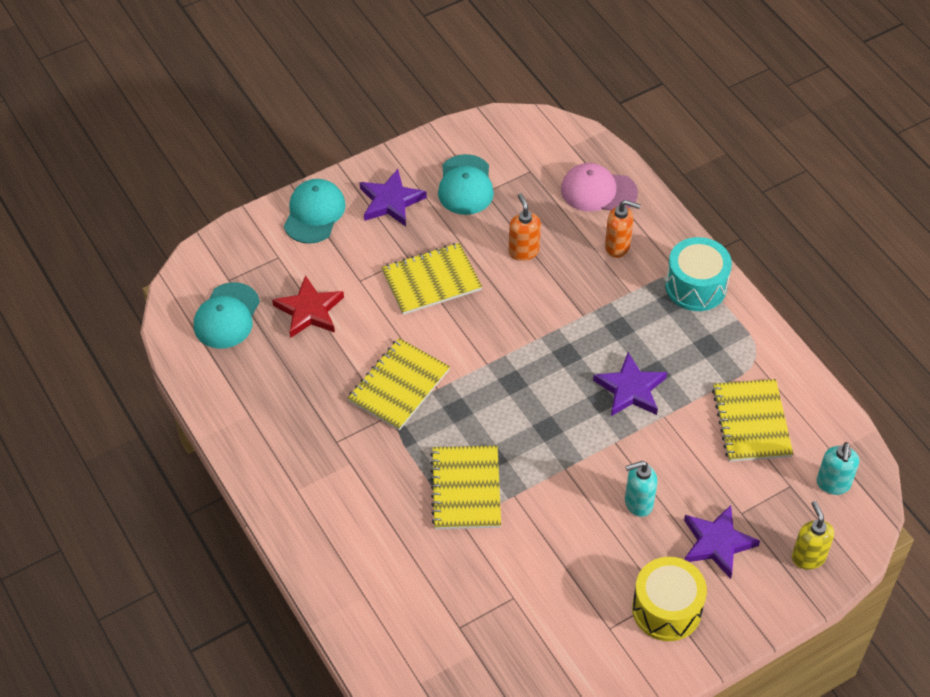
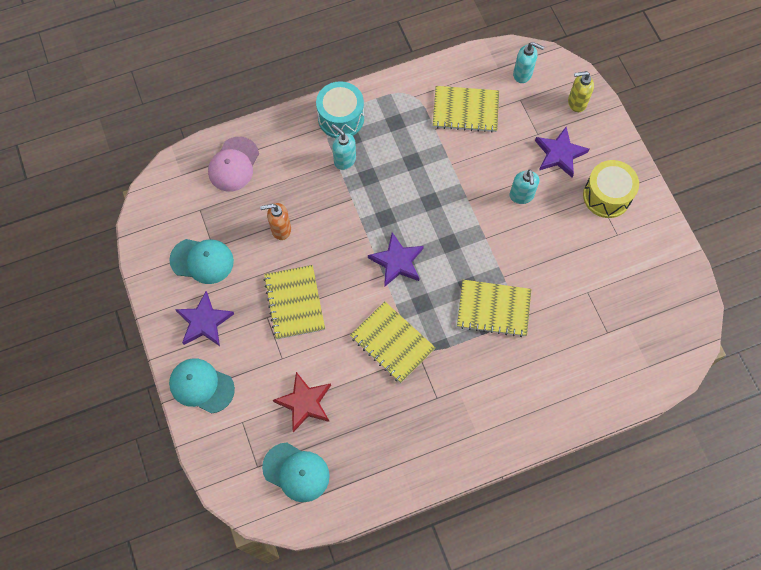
camera: 80 degrees left, 15 degrees up
purple star [593,352,667,416] -> purple star moved to [368,232,424,287]
orange soap dispenser [605,200,640,258] -> none
none -> turquoise soap dispenser [331,124,356,170]

